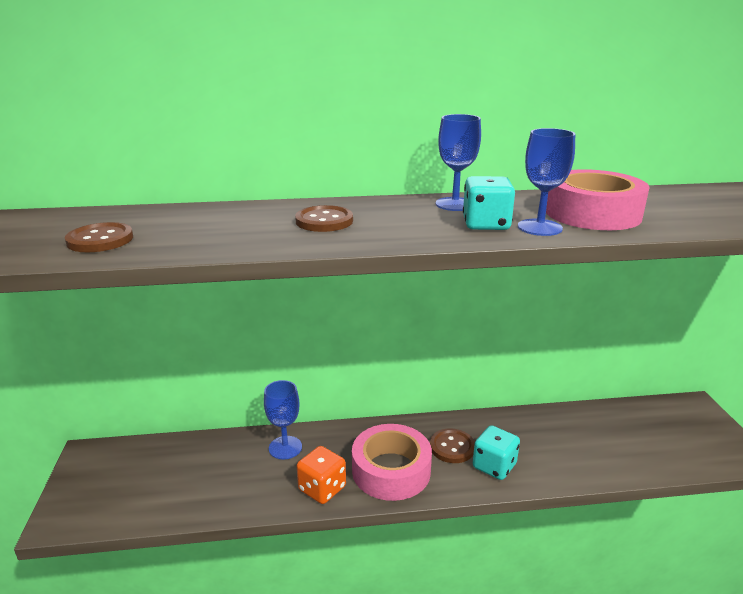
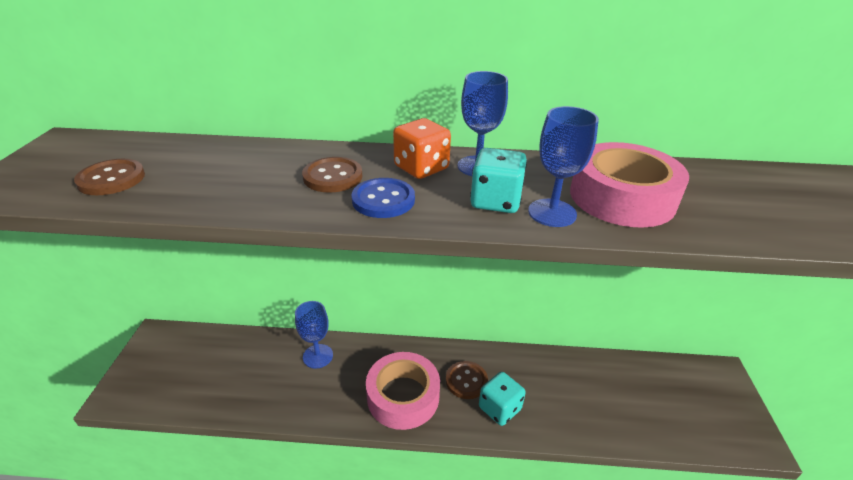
camera: 10 degrees right, 10 degrees up
orange dice [297,446,346,504] -> orange dice moved to [393,118,451,179]
none -> blue button [351,178,415,218]

